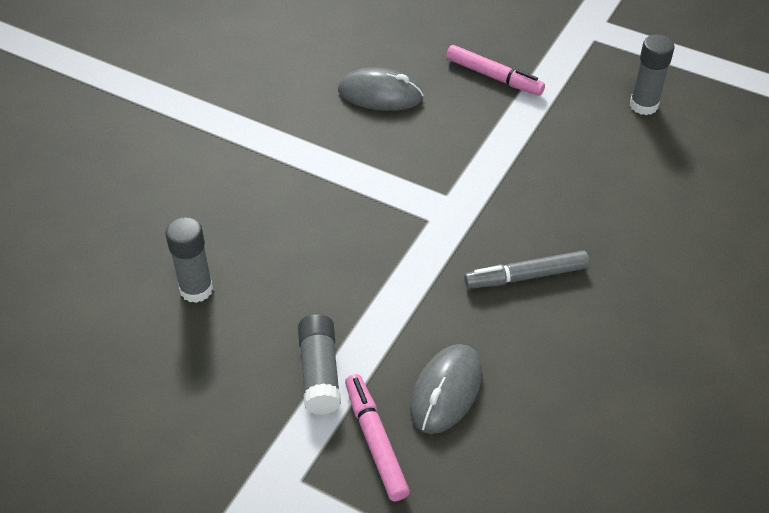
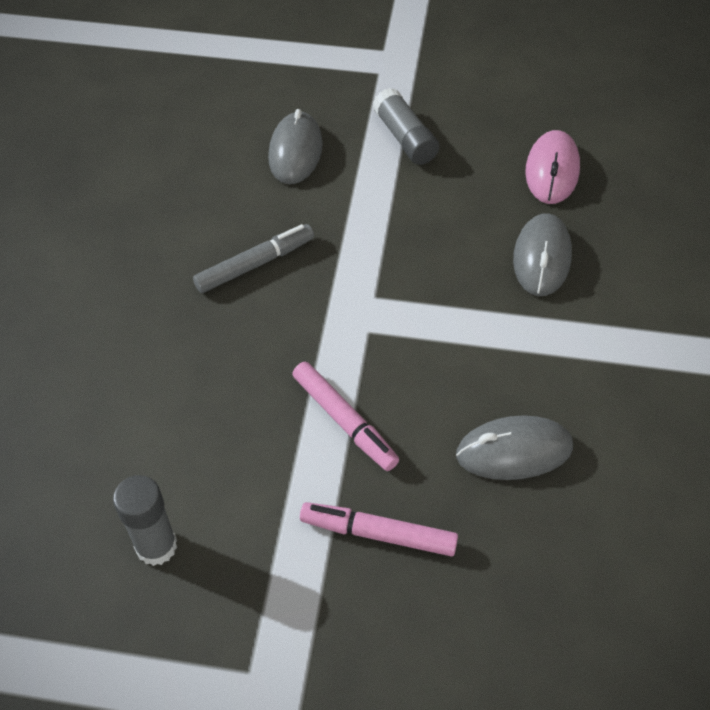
camera: 160 degrees right, 5 degrees up
grey glue stick [165,217,213,303] -> pink mouse [525,130,580,204]
pink marker [345,374,410,501] -> pink marker moved to [292,361,399,471]
none -> grey mouse [513,213,572,296]

